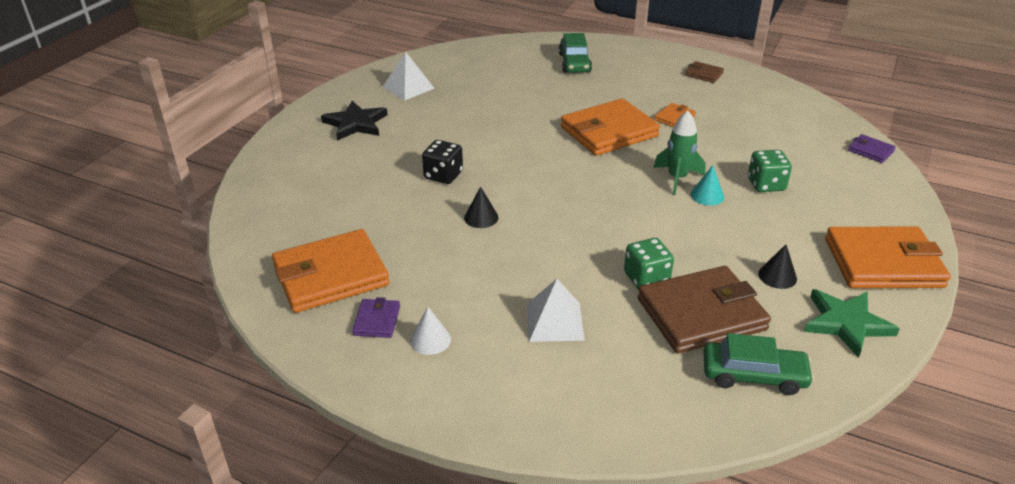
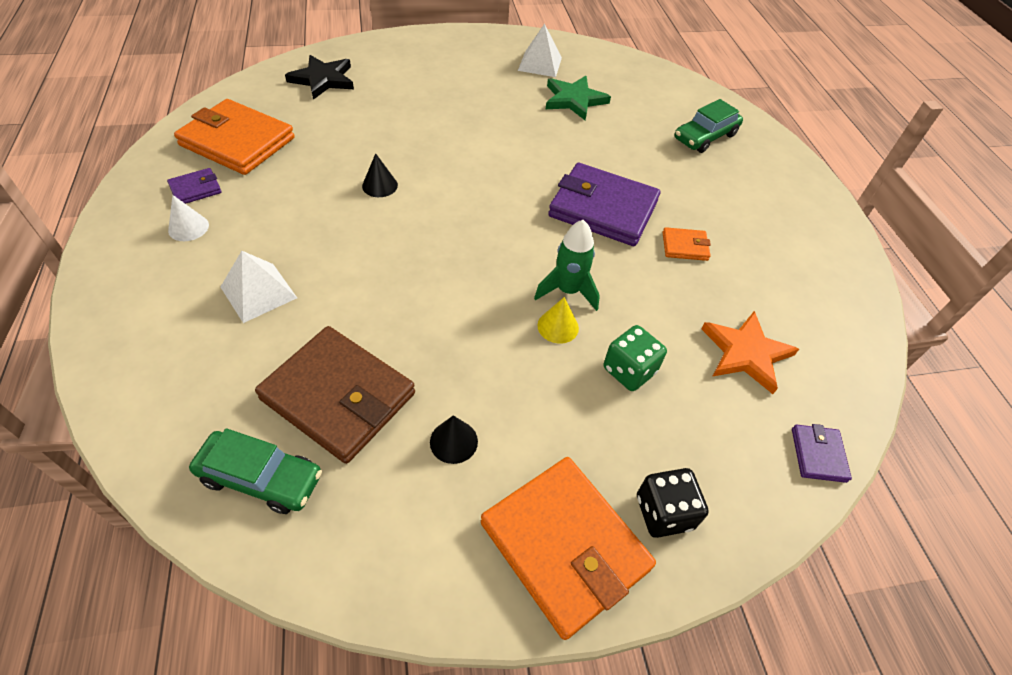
camera: 50 degrees right, 15 degrees up
black star [321,101,388,141] -> black star moved to [285,55,354,100]
black dice [422,140,463,184] -> black dice moved to [637,468,709,538]
orange wallet [561,98,660,156] -> purple wallet [548,163,660,246]
green dice [624,238,674,290] -> none
brown wallet [685,61,724,83] -> none
turquoise cone [691,165,724,206] -> yellow cone [537,297,579,344]
green car [703,333,814,395] -> green car turned 45 degrees counterclockwise [189,428,322,514]
green star [804,289,900,358] -> green star moved to [546,76,611,120]
none -> orange star [701,311,799,394]

